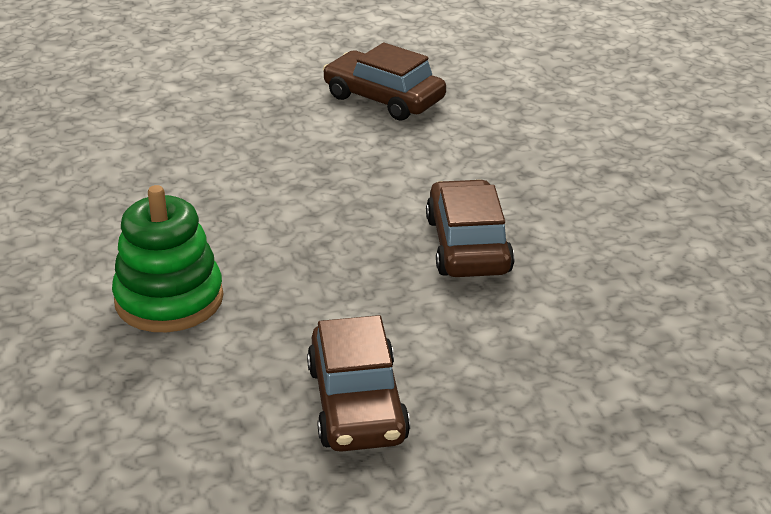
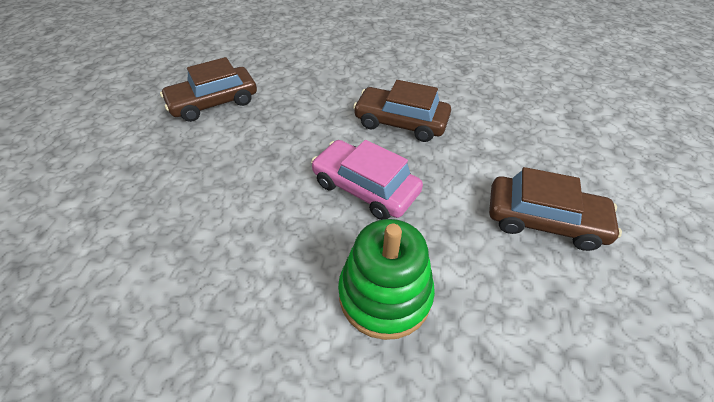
camera: 65 degrees left, 15 degrees up
none -> pink car [311,140,423,220]

